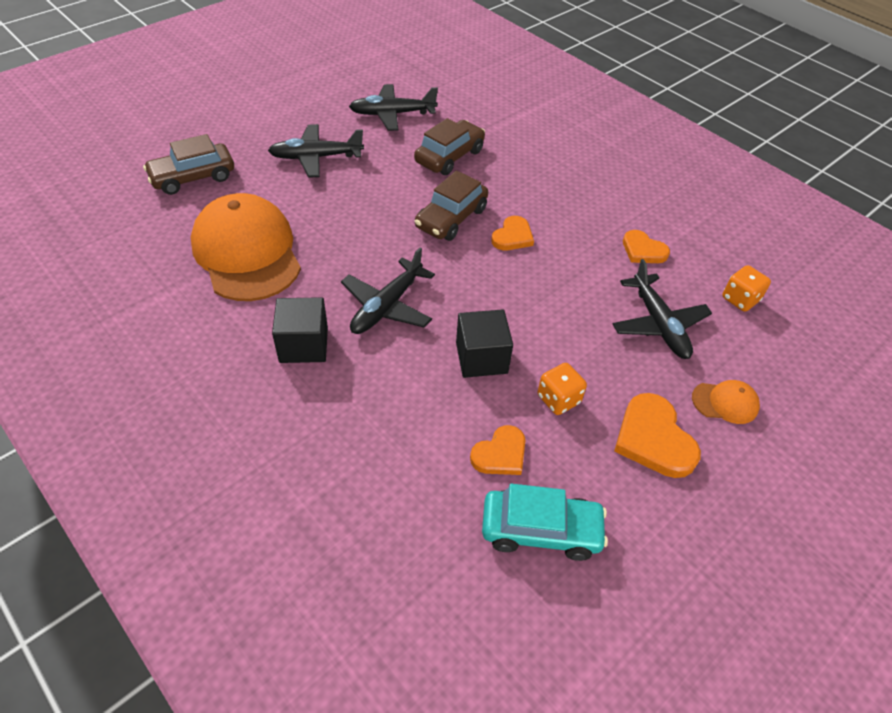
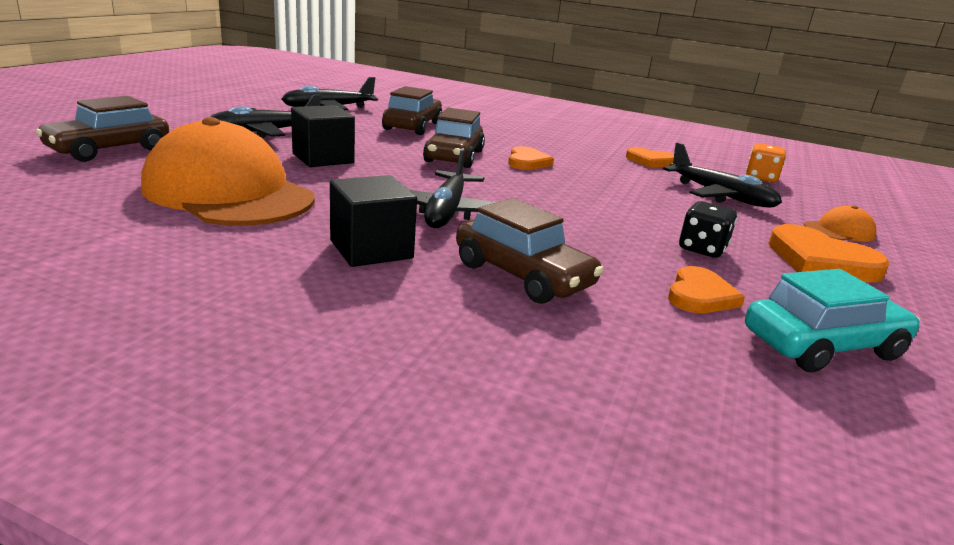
camera: 25 degrees left, 25 degrees down
black cube [456,309,513,378] -> black cube moved to [291,105,355,167]
orange dice [538,363,587,415] -> black dice [679,201,737,258]
none -> brown car [456,198,604,304]

